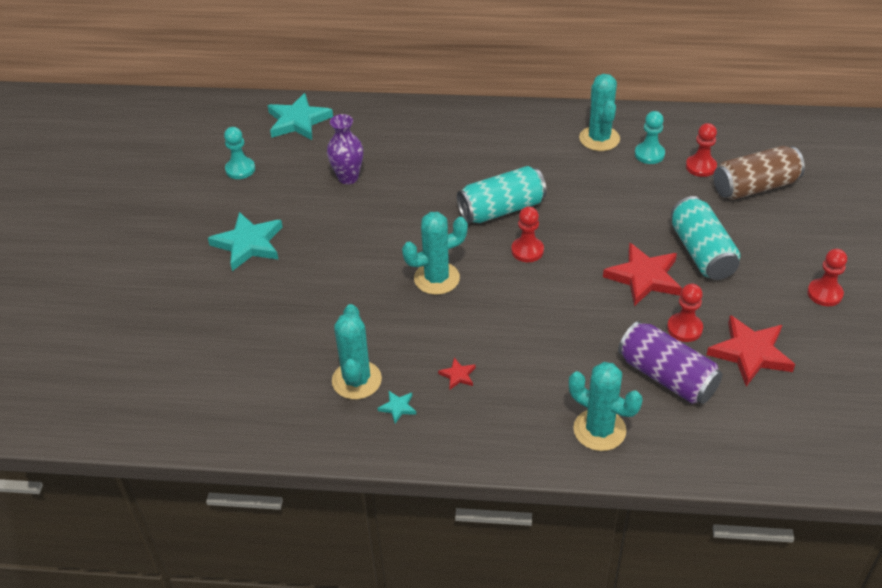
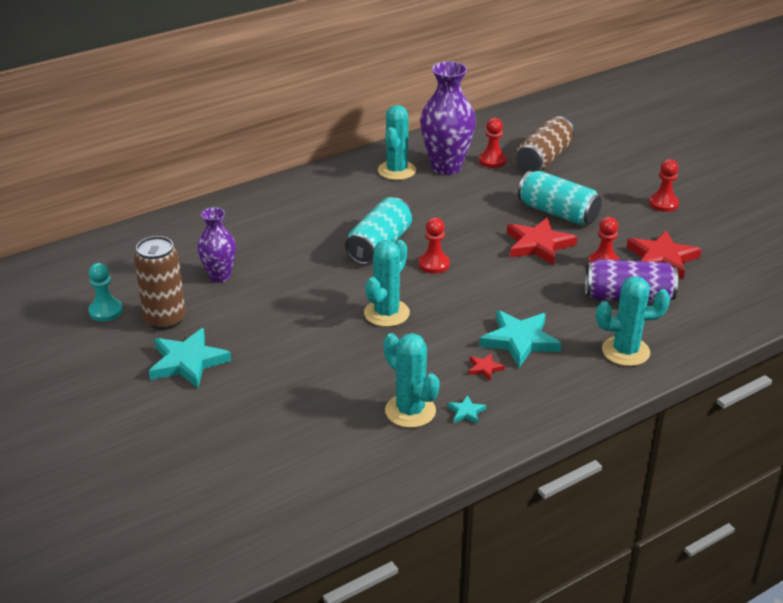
camera: 40 degrees left, 10 degrees down
turquoise star [267,93,333,140] -> turquoise star moved to [479,310,561,368]
turquoise cactus [579,74,620,151] -> turquoise cactus turned 60 degrees clockwise [378,105,416,180]
turquoise pawn [635,111,665,164] -> purple vase [420,61,476,175]
none -> brown can [134,236,186,330]

